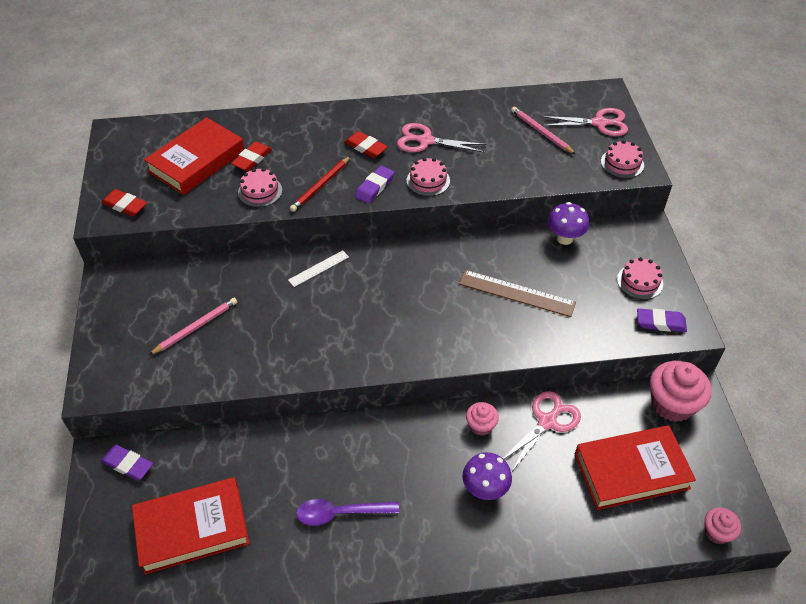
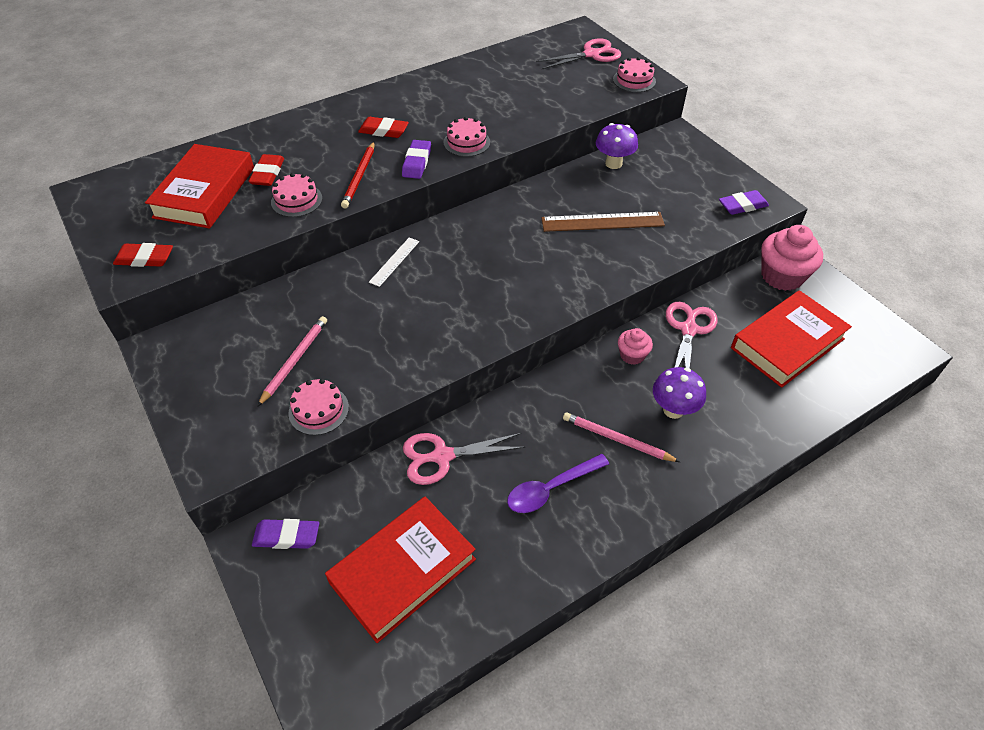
camera: 25 degrees left, 0 degrees up
pink scissors [397,123,486,152] -> pink scissors moved to [403,433,525,485]
pink pencil [511,106,575,154] -> pink pencil moved to [563,412,680,462]
pink cake [617,257,663,300] -> pink cake moved to [288,379,349,435]
pink cupcake [704,507,741,544] -> none

